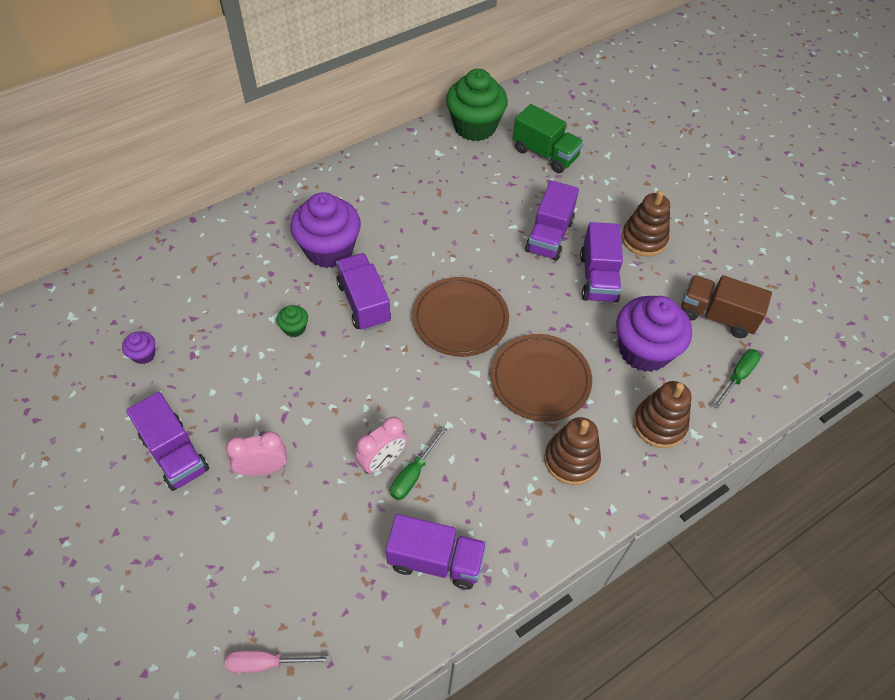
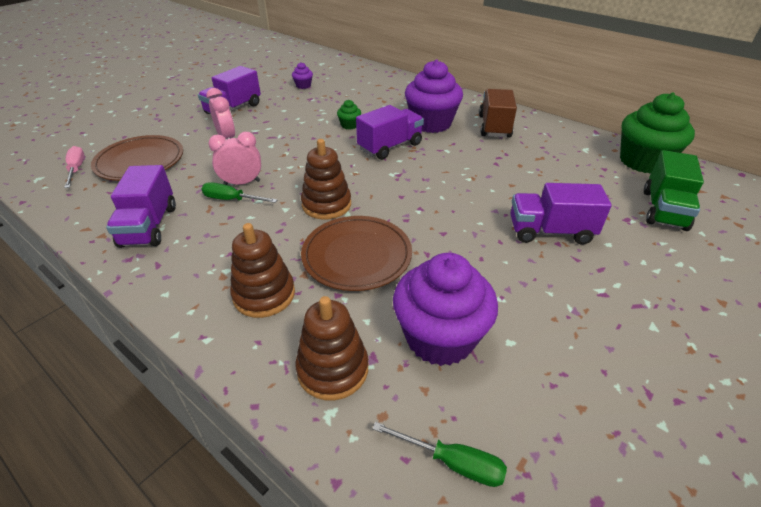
camera: 75 degrees right, 15 degrees down
pink clock [355,416,407,474] -> pink clock turned 135 degrees clockwise [208,132,261,185]
brown plate [412,277,509,357] -> brown plate moved to [91,135,183,181]
purple truck [580,222,623,303] -> none
brown stacking toy [621,190,670,256] -> brown stacking toy moved to [301,139,351,220]
brown truck [681,275,772,338] -> brown truck moved to [479,89,517,138]

